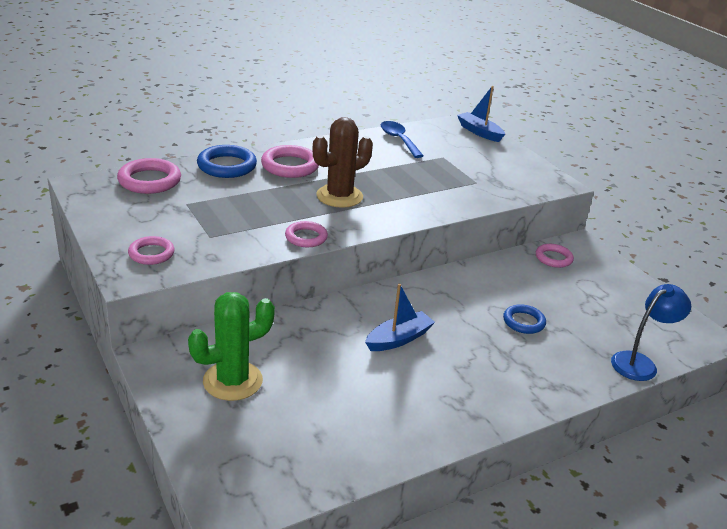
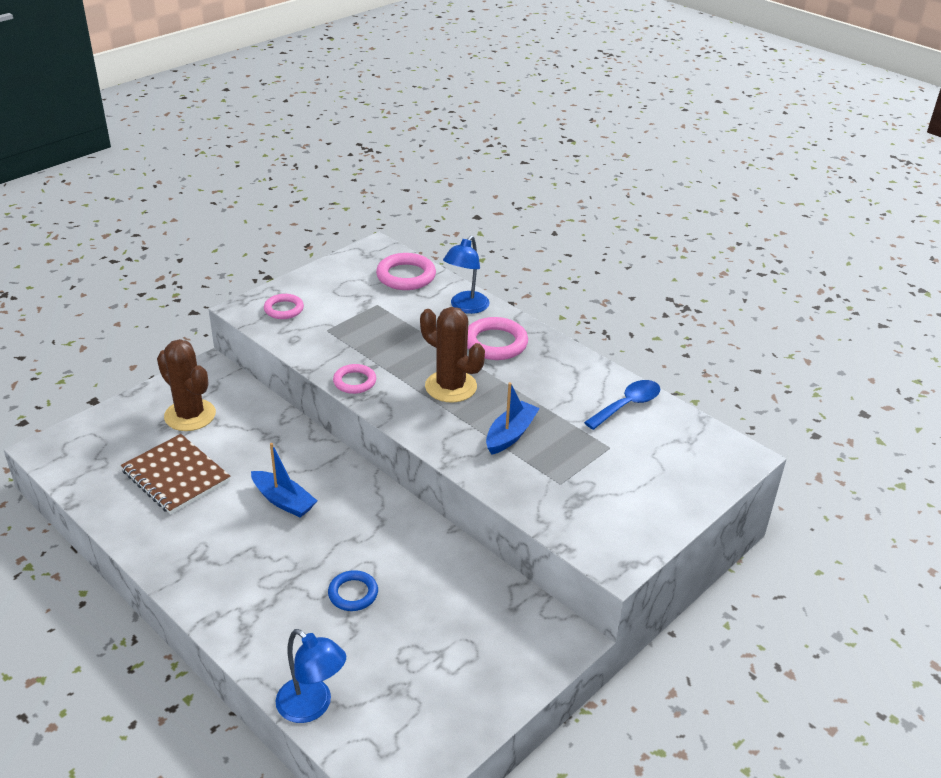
camera: 75 degrees right, 5 degrees up
green cactus [188,292,275,401] -> brown cactus [157,339,216,431]
blue ring [197,145,257,178] -> blue lamp [443,235,490,314]
blue boat [457,86,505,142] -> blue boat moved to [486,382,540,455]
pink ring [536,244,574,268] -> none
none -> brown notebook [121,434,231,514]

